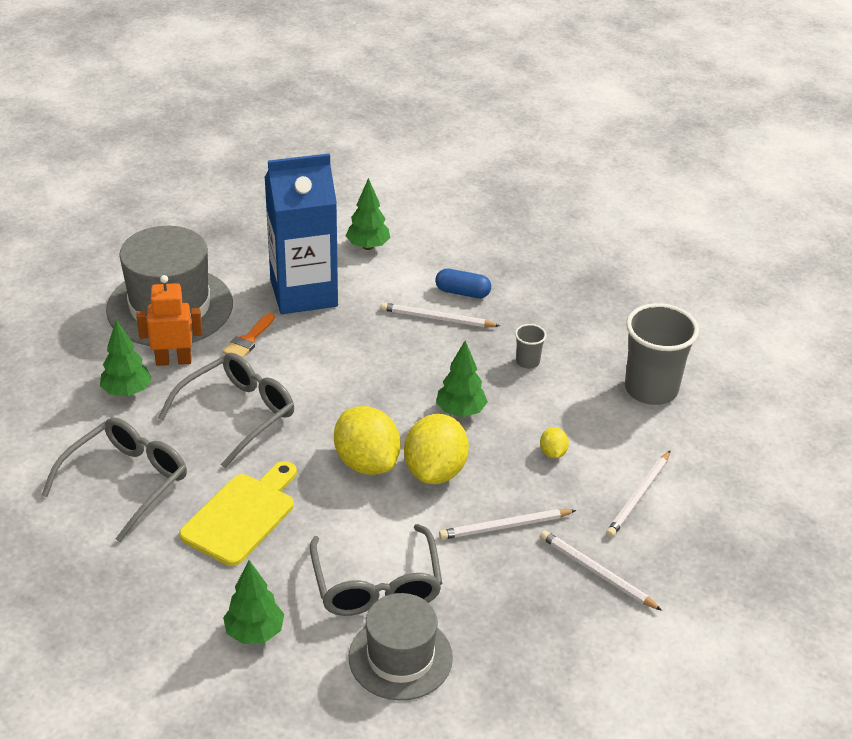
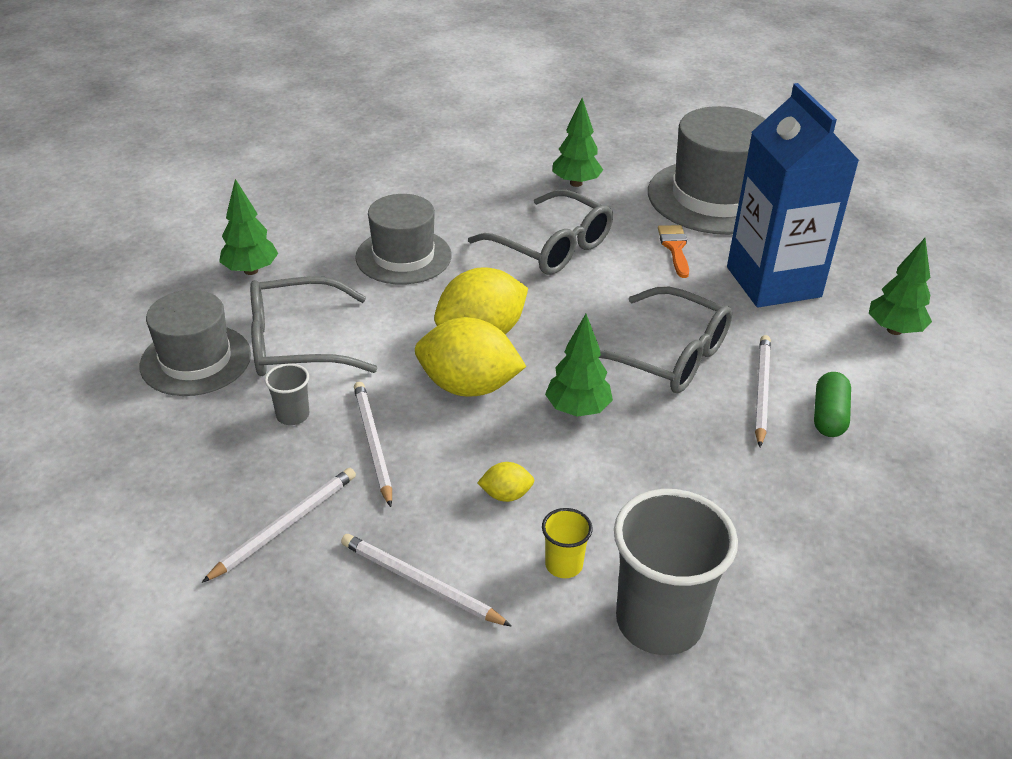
camera: 90 degrees right, 0 degrees up
grey glasses [42,417,187,542] -> grey glasses moved to [598,287,732,393]
orange robot [136,275,202,366] -> none
yellow cutting board [179,461,297,566] -> grey hat [355,194,452,285]
orange brush [223,313,275,358] -> orange brush turned 60 degrees clockwise [658,225,689,278]
blue capsule [435,269,491,298] -> green capsule [814,372,851,437]
grey cup [515,324,546,369] -> grey cup moved to [265,363,309,425]
none -> yellow cup [542,508,592,578]

